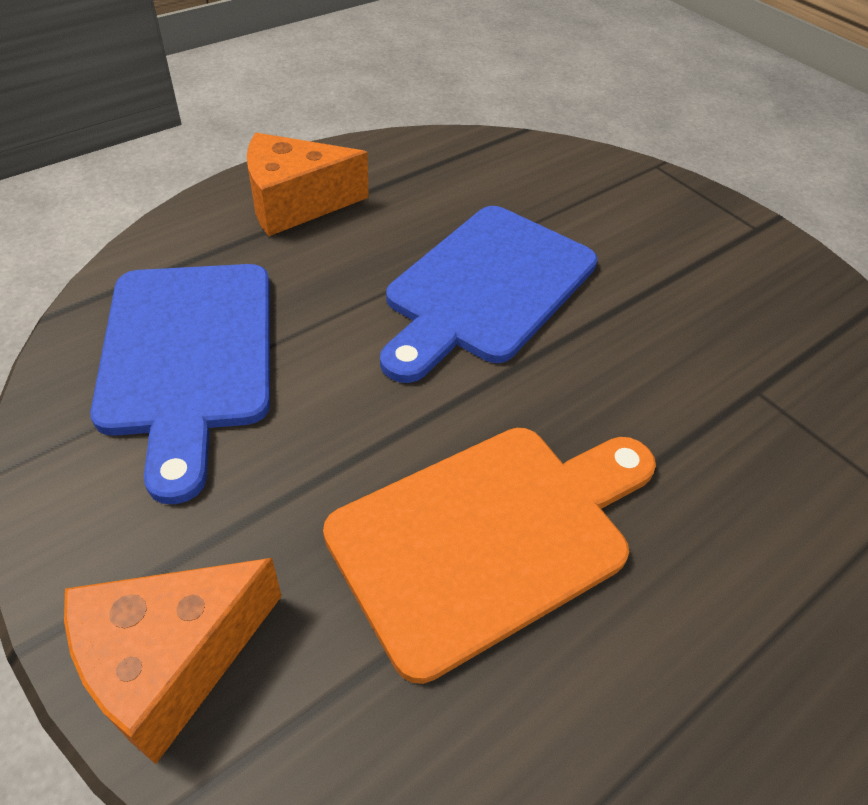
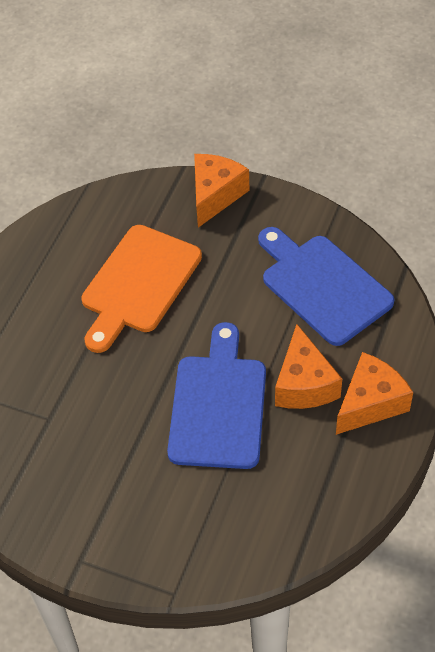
camera: 155 degrees right, 5 degrees up
none -> orange cheese [275,324,342,409]

